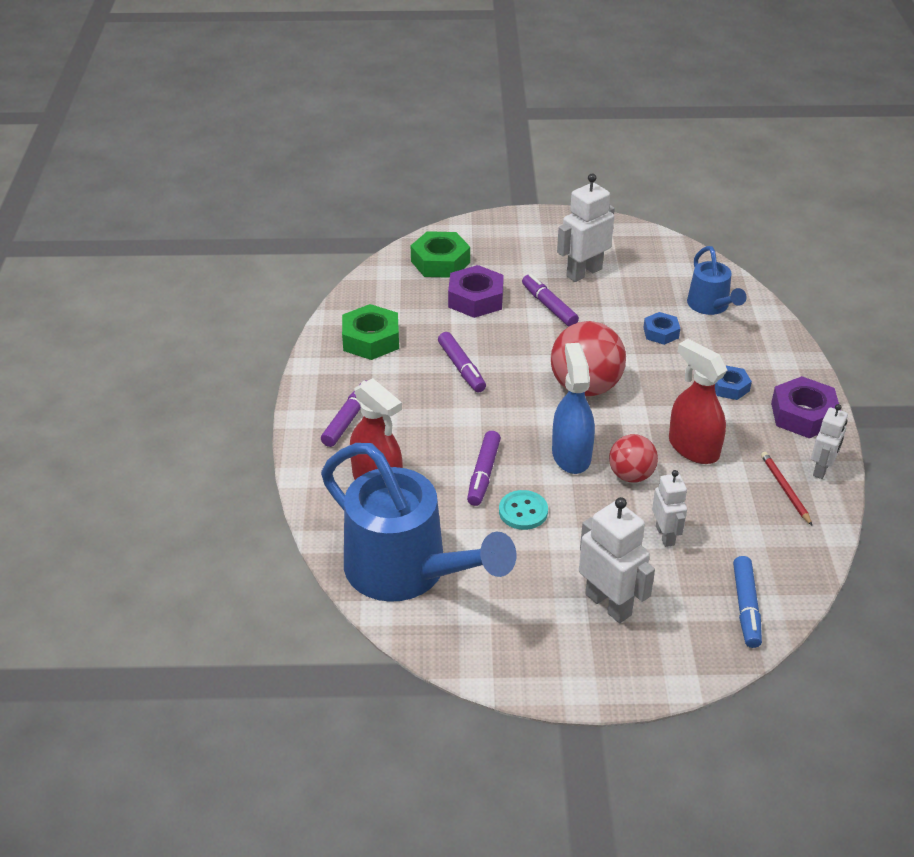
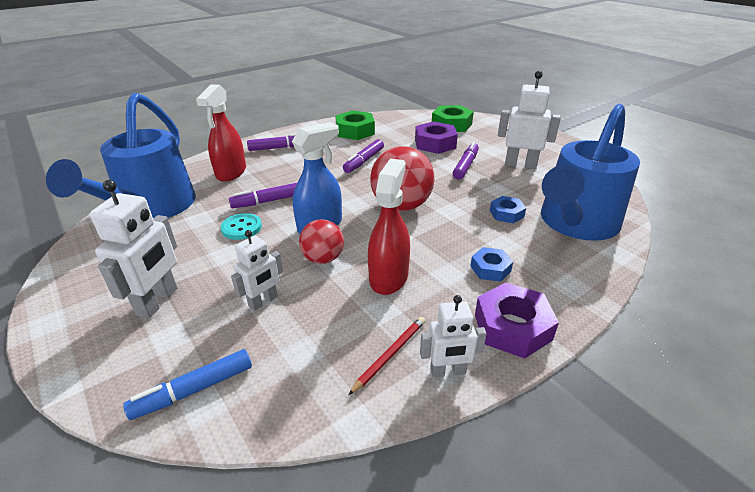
camera: 55 degrees right, 5 degrees down
blue watering can [687,246,747,315] -> blue watering can [541,104,640,241], size x1.95

